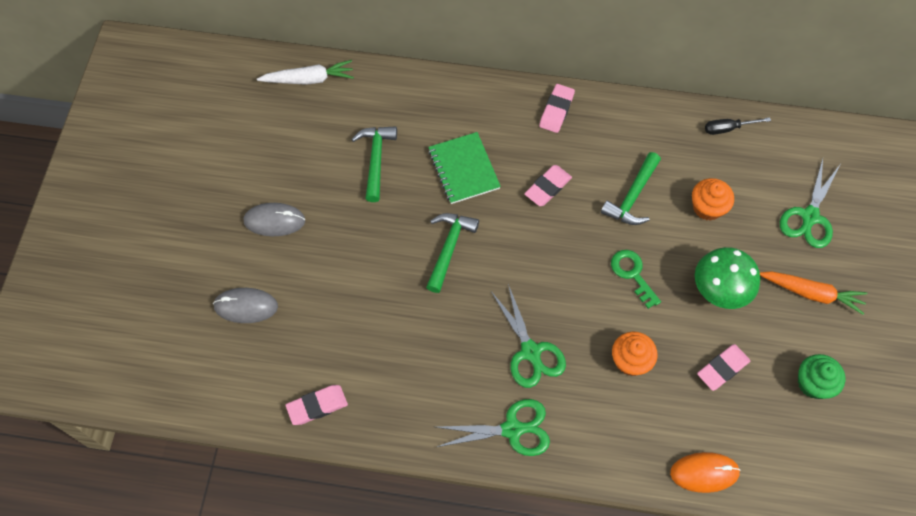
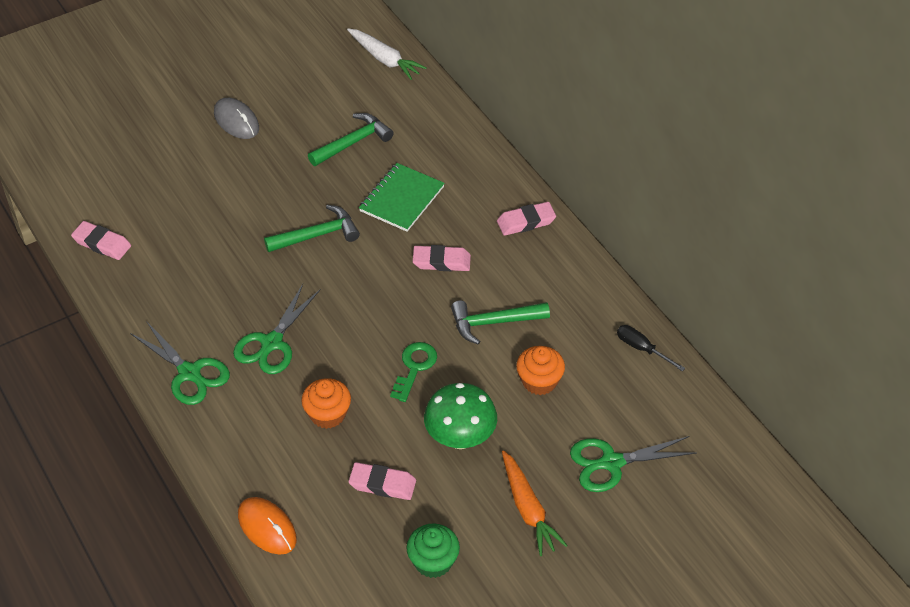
camera: 50 degrees right, 15 degrees down
grey mouse [213,288,278,323] -> none

